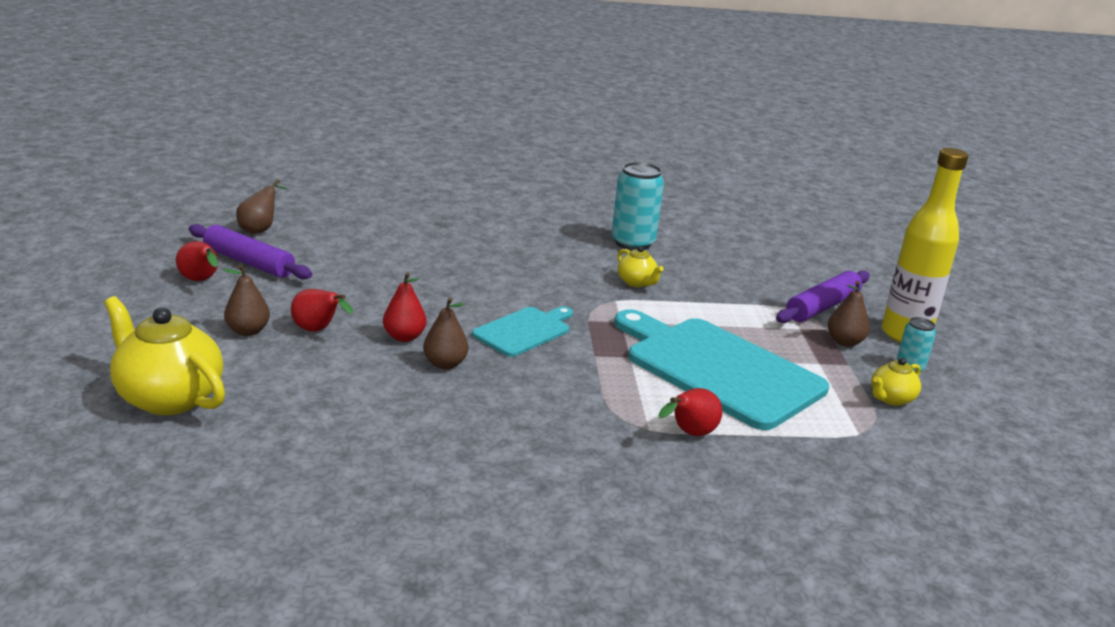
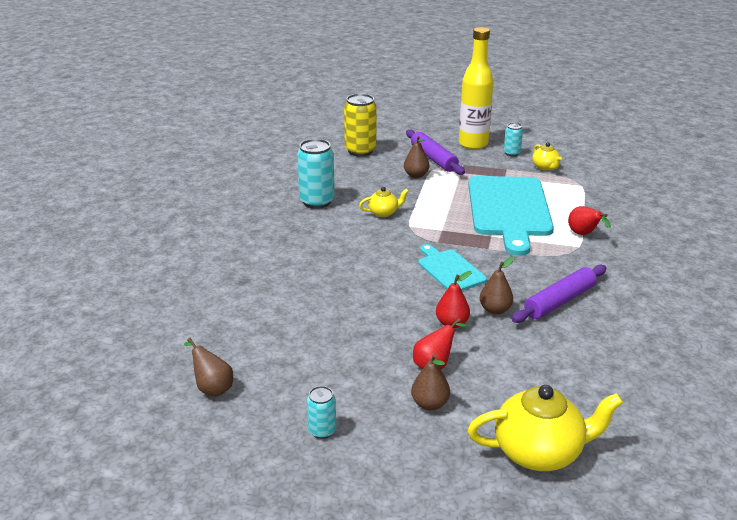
camera: 70 degrees left, 5 degrees up
yellow teapot [104,296,225,415] -> yellow teapot turned 150 degrees counterclockwise [468,385,623,471]
red pear [176,241,218,281] -> turquoise can [307,386,336,439]
purple rolling pin [189,224,312,279] -> purple rolling pin moved to [512,265,606,323]
turquoise cutting board [614,309,829,430] -> turquoise cutting board turned 60 degrees counterclockwise [468,176,554,256]
brown pear [828,281,870,347] -> brown pear moved to [404,136,429,178]
none -> yellow can [344,94,377,156]

